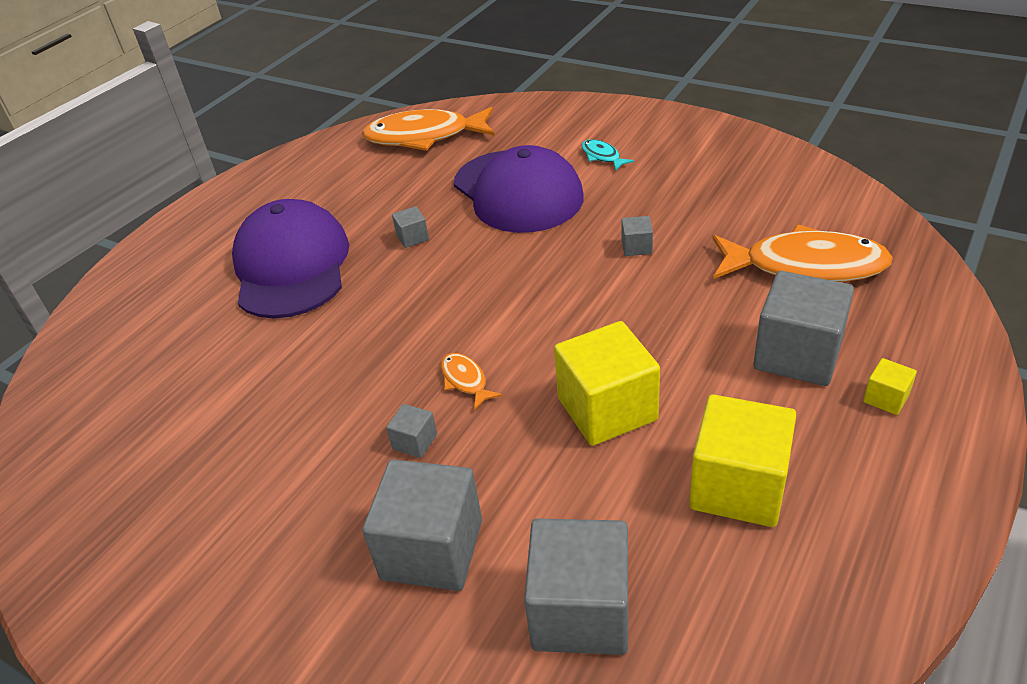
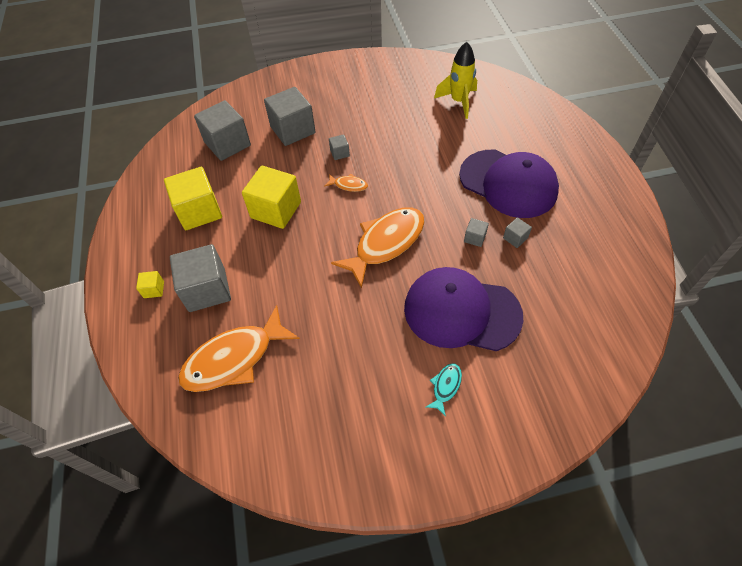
camera: 135 degrees right, 15 degrees up
orange fish [362,107,495,151] -> orange fish moved to [331,207,424,288]
turquoise fish [582,139,634,171] -> turquoise fish turned 75 degrees counterclockwise [426,363,462,416]
grey cube [621,216,653,256] -> grey cube moved to [503,217,532,248]
none -> yellow rocket [434,42,477,119]

